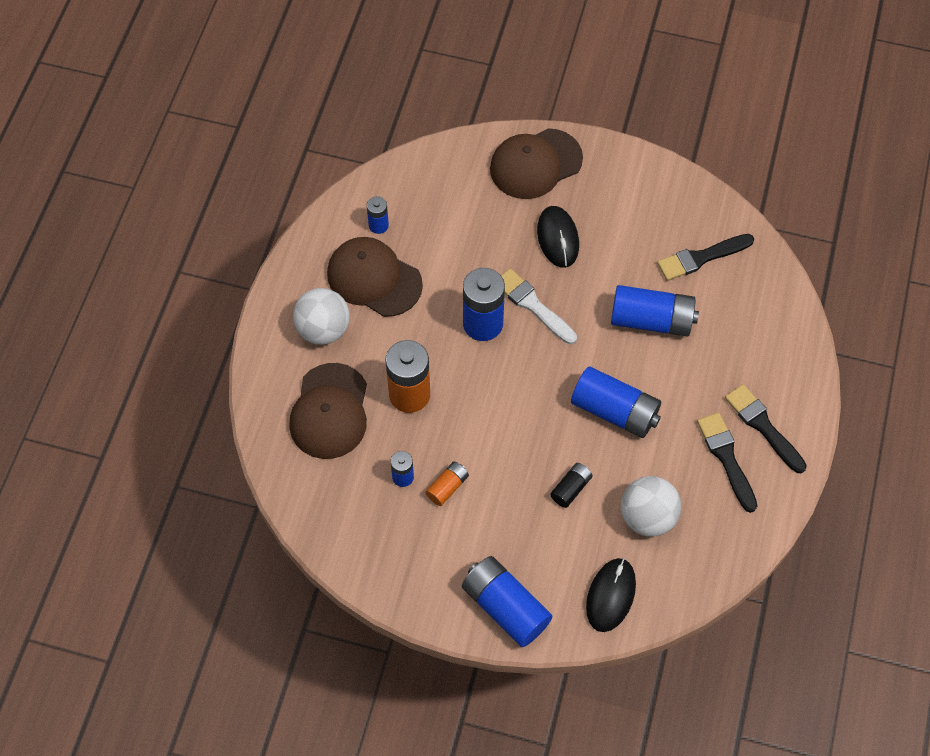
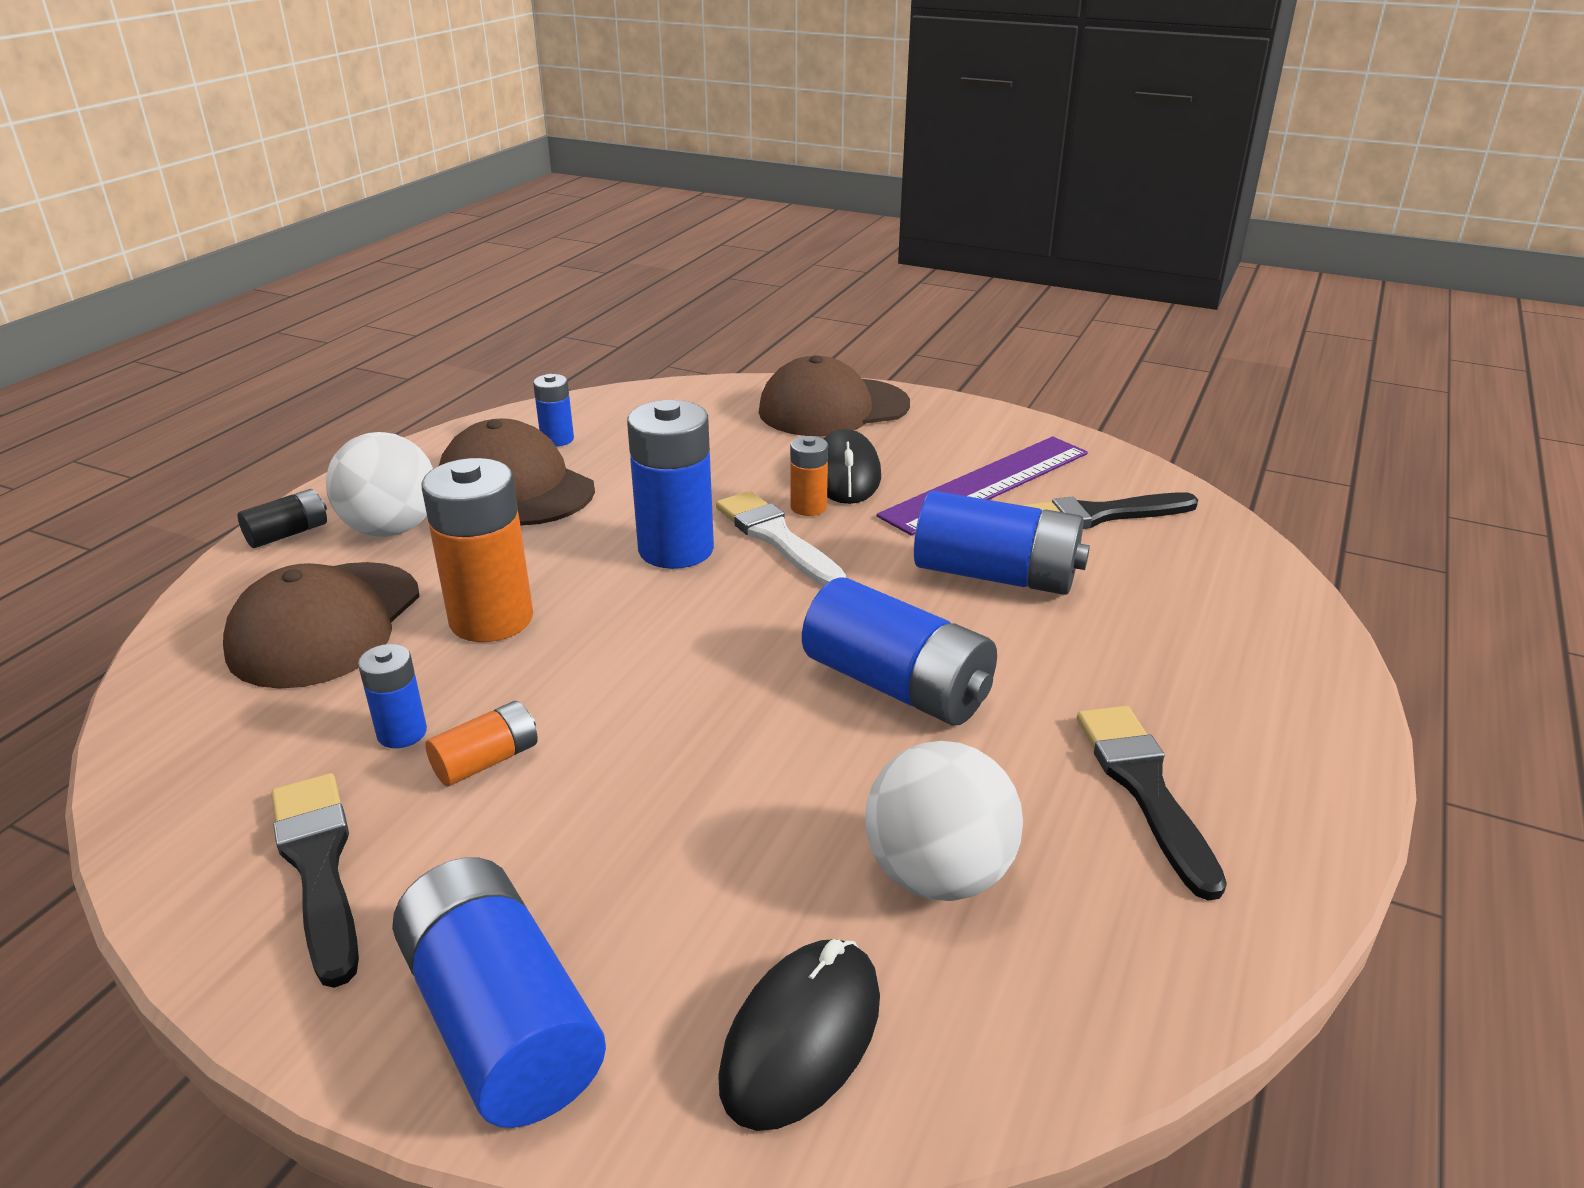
camera: 10 degrees right, 30 degrees down
black battery [550,463,593,508] -> black battery moved to [238,489,327,548]
black brush [725,384,807,473] -> black brush moved to [271,773,359,988]
none -> orange battery [790,436,828,516]
none -> purple ruler [877,437,1088,536]

